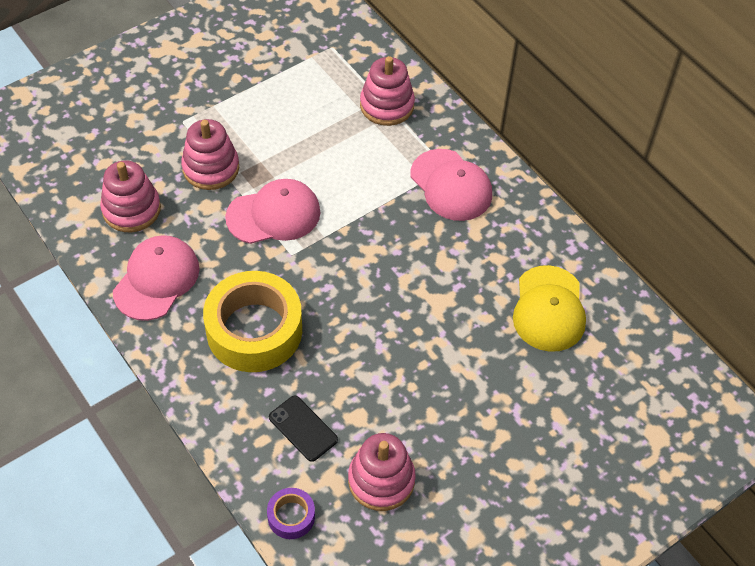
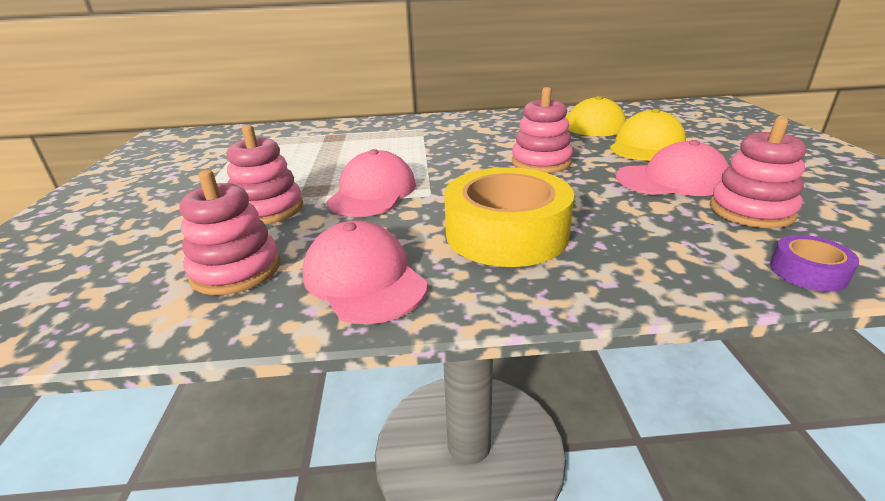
camera: 55 degrees left, 25 degrees down
black phone [269,396,338,462] -> none
pink stacking toy [360,56,415,126] -> pink stacking toy moved to [512,87,573,173]
pink cap [410,149,492,221] -> pink cap moved to [616,140,729,196]
none -> yellow cap [610,109,686,161]

